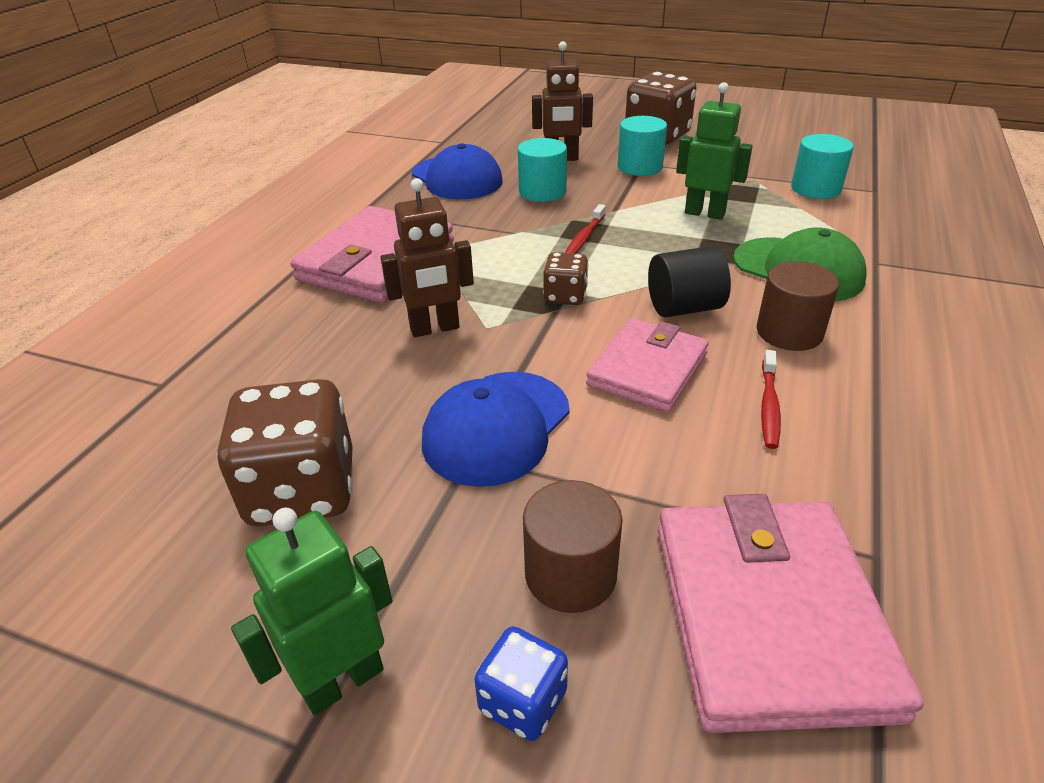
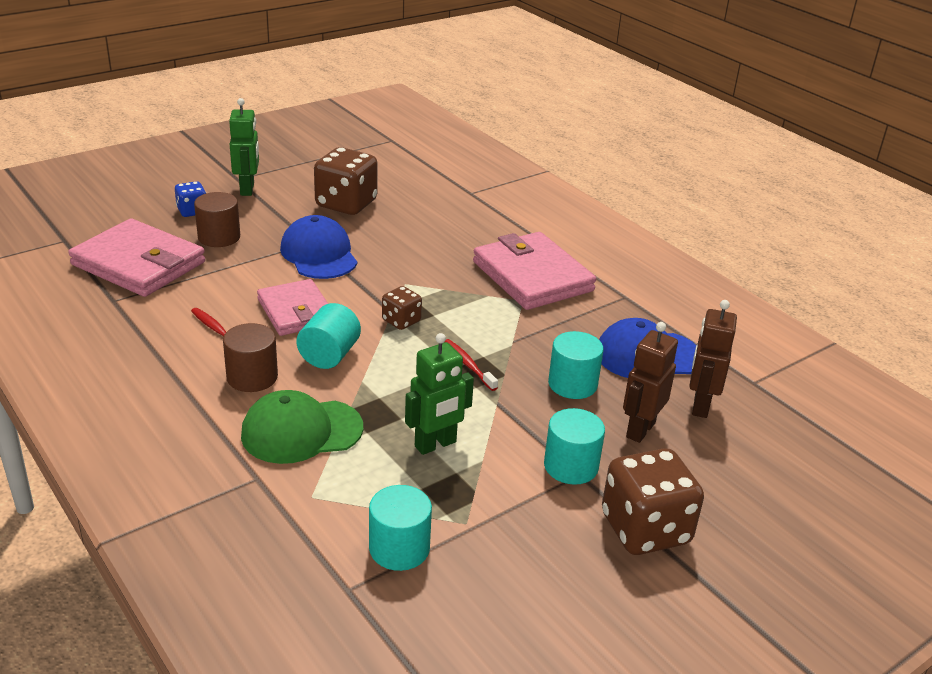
camera: 120 degrees right, 5 degrees down
brown robot [380,178,474,337] -> brown robot moved to [689,300,737,418]
black cylinder [648,246,731,318] -> turquoise cylinder [296,303,361,369]

